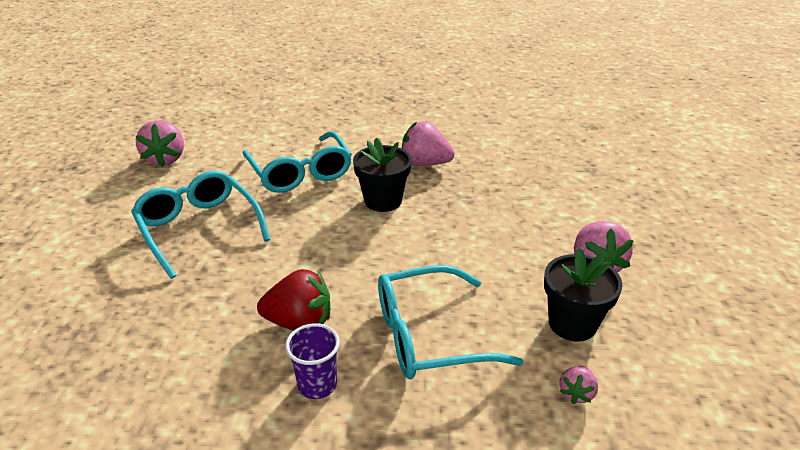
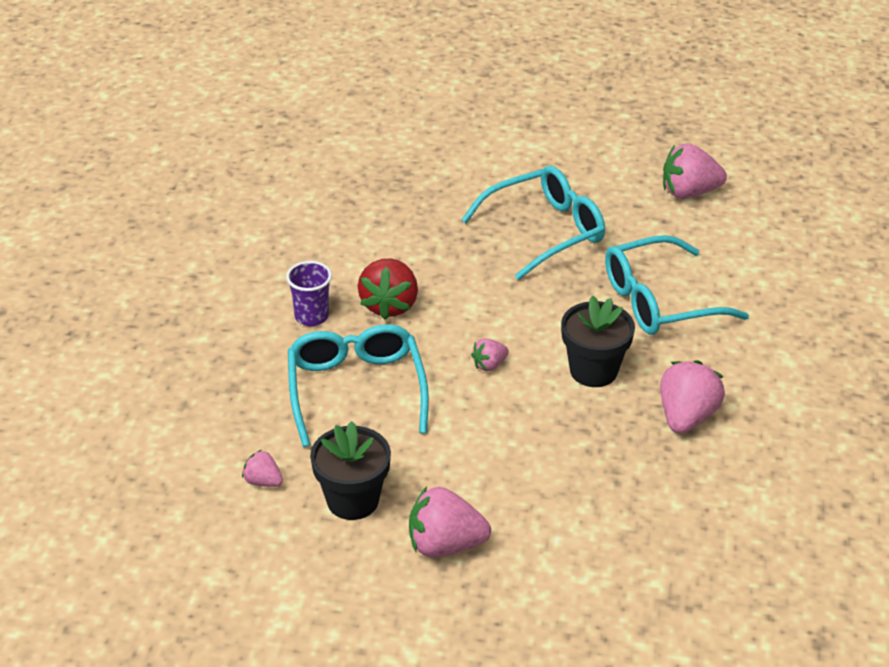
camera: 95 degrees right, 5 degrees up
none -> pink strawberry [471,338,509,371]

